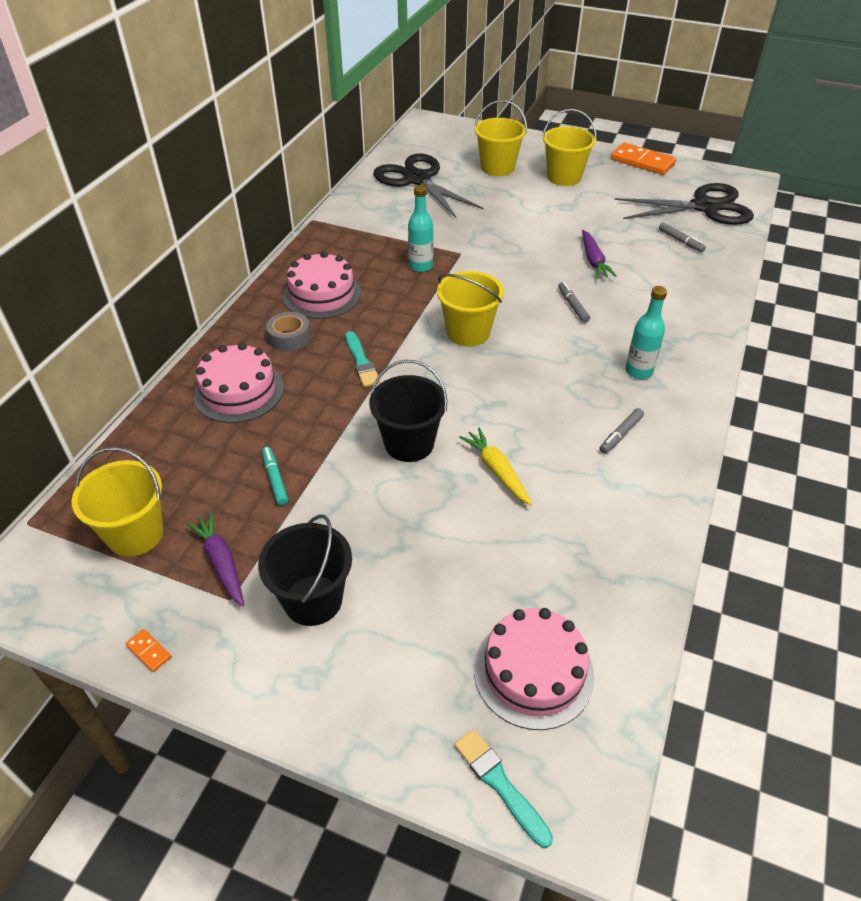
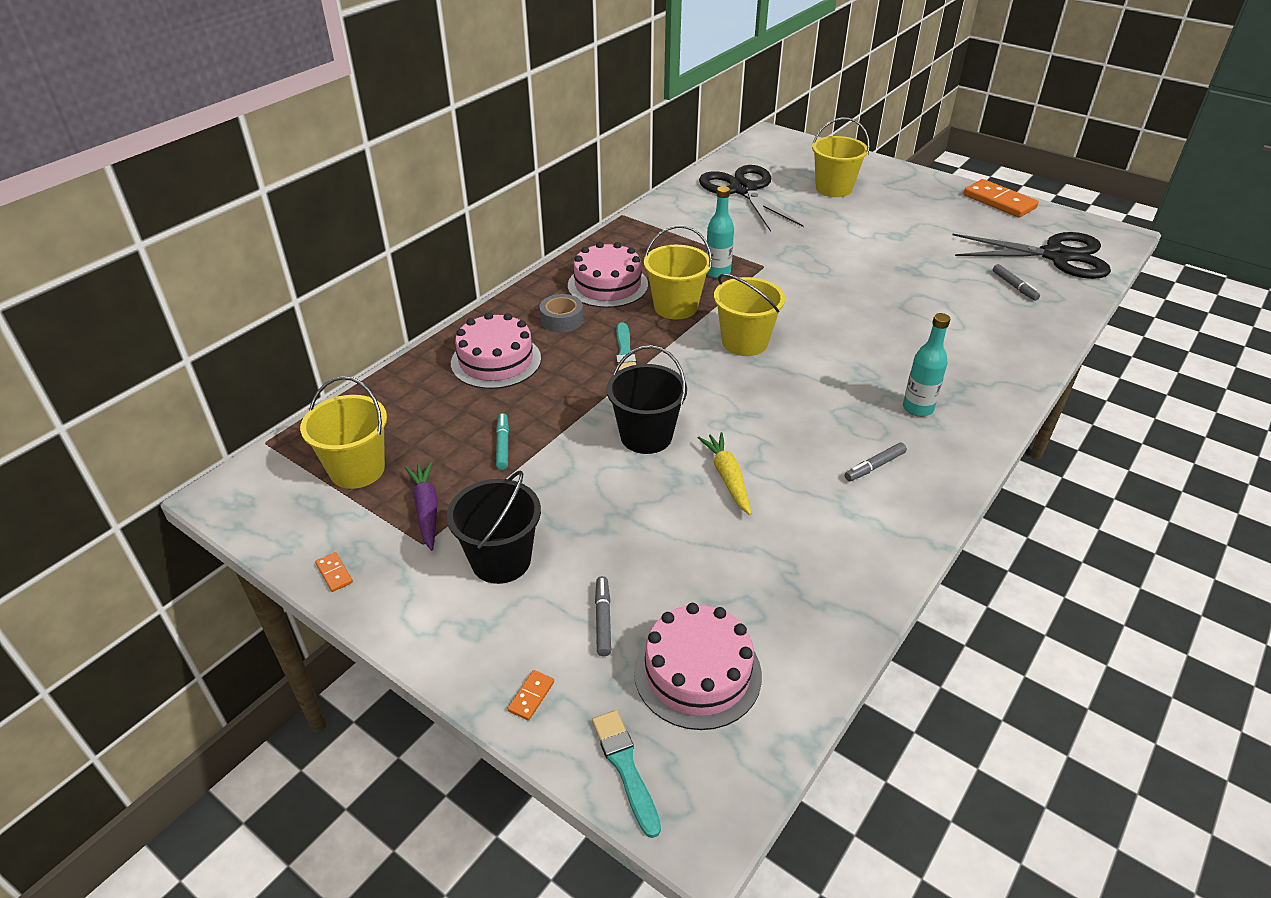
camera: 15 degrees right, 5 degrees down
yellow bucket [542,109,597,186] -> yellow bucket moved to [644,225,712,319]
grey marker [558,282,590,323] -> grey marker moved to [595,576,611,656]
purple carrot [582,230,617,279] -> none
none -> orange domino [507,670,554,721]

